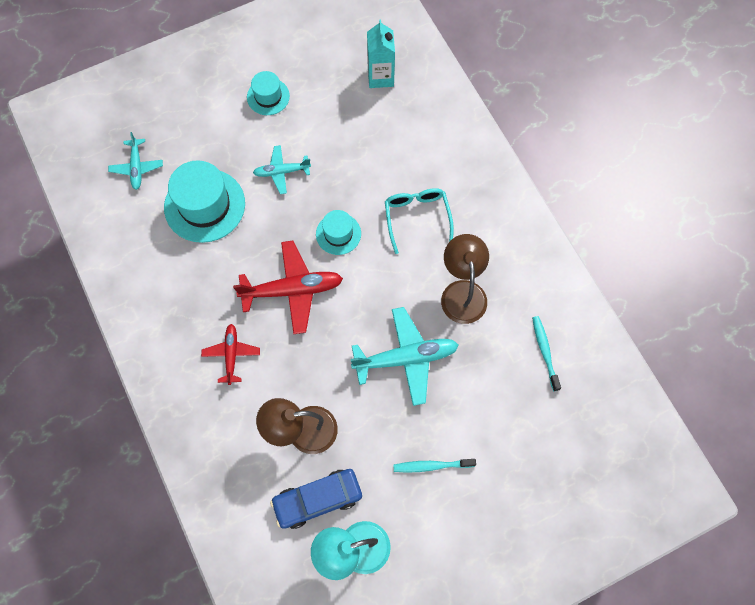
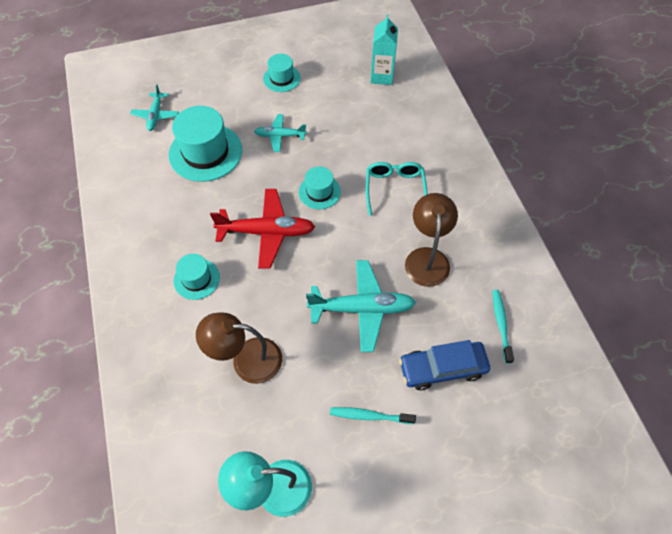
camera: 10 degrees right, 10 degrees down
red plane [201,324,260,385] -> turquoise hat [174,254,220,300]
blue car [270,469,362,529] -> blue car moved to [399,340,490,390]

